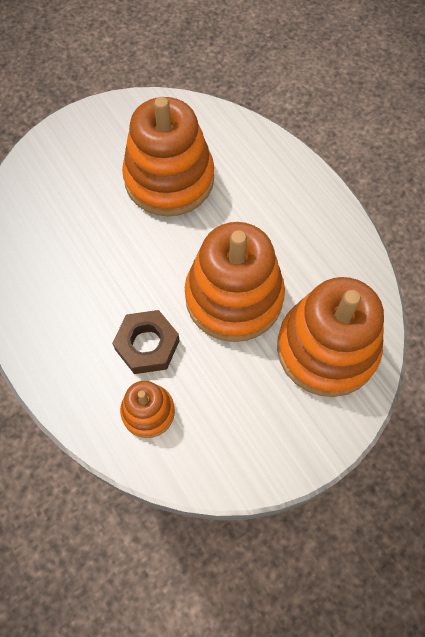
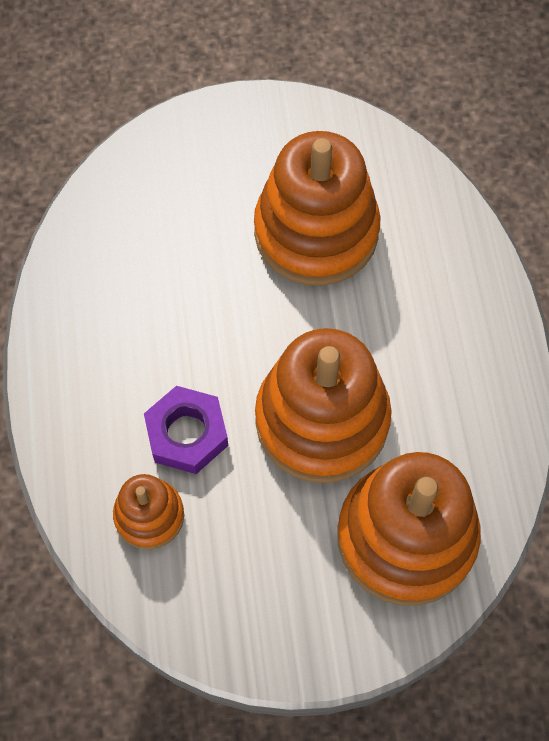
camera: 25 degrees right, 0 degrees up
brown nut [112,310,180,374] -> purple nut [144,386,228,474]

